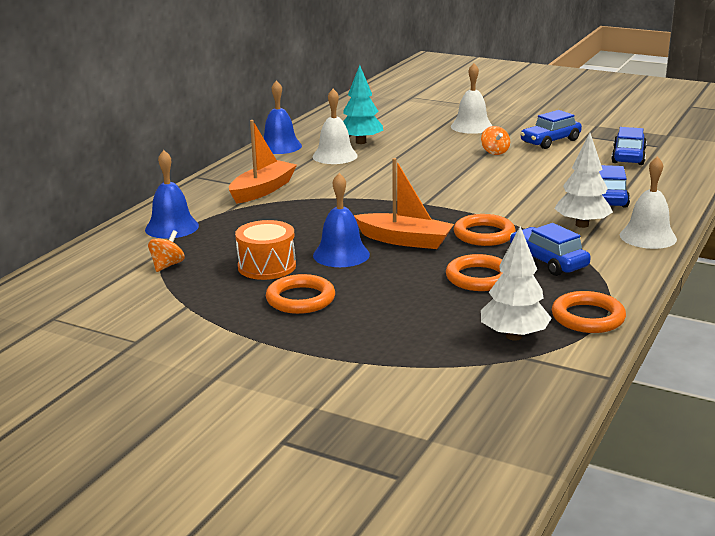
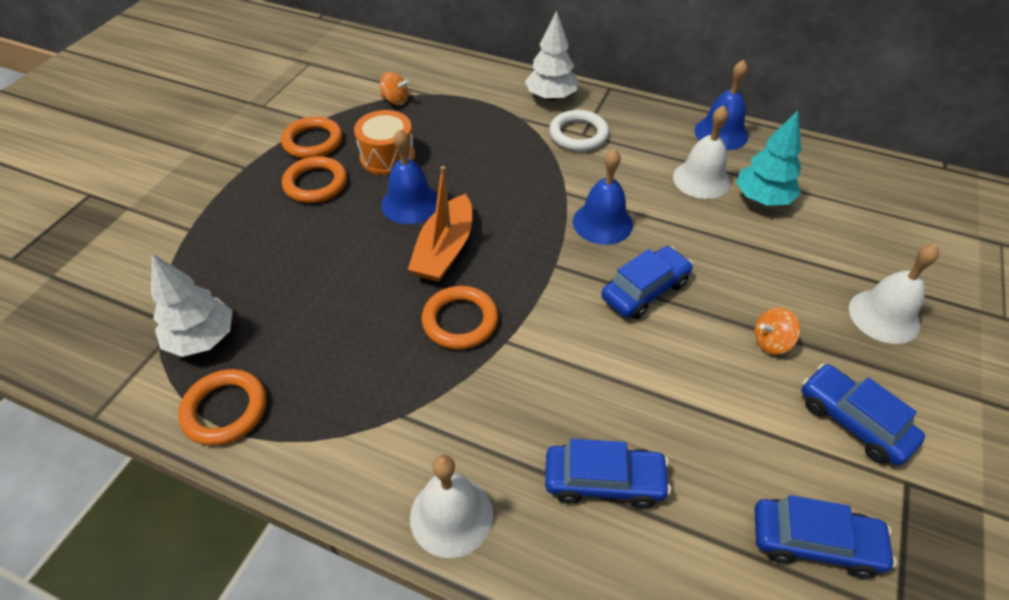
camera: 85 degrees right, 25 degrees up
blue bell [145,150,199,239] -> blue bell moved to [573,149,633,245]
orange boat [229,120,297,204] -> white ring [549,110,609,152]
orange ring [446,254,503,291] -> orange ring moved to [281,117,342,159]
blue car [510,223,591,276] -> blue car moved to [601,246,693,319]
white tree [555,133,613,228] -> white tree moved to [525,10,578,101]

